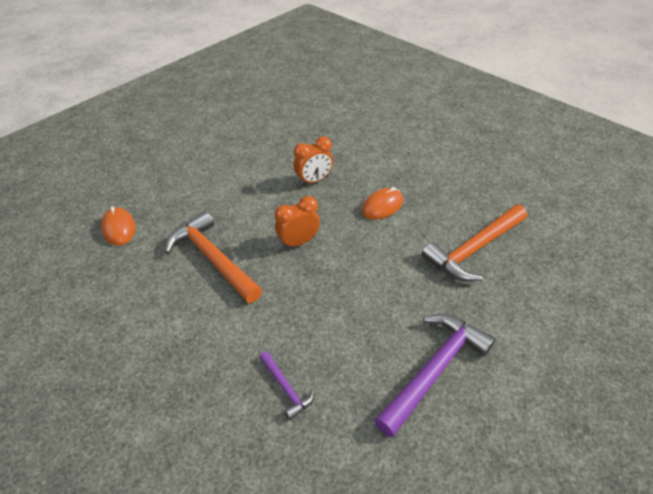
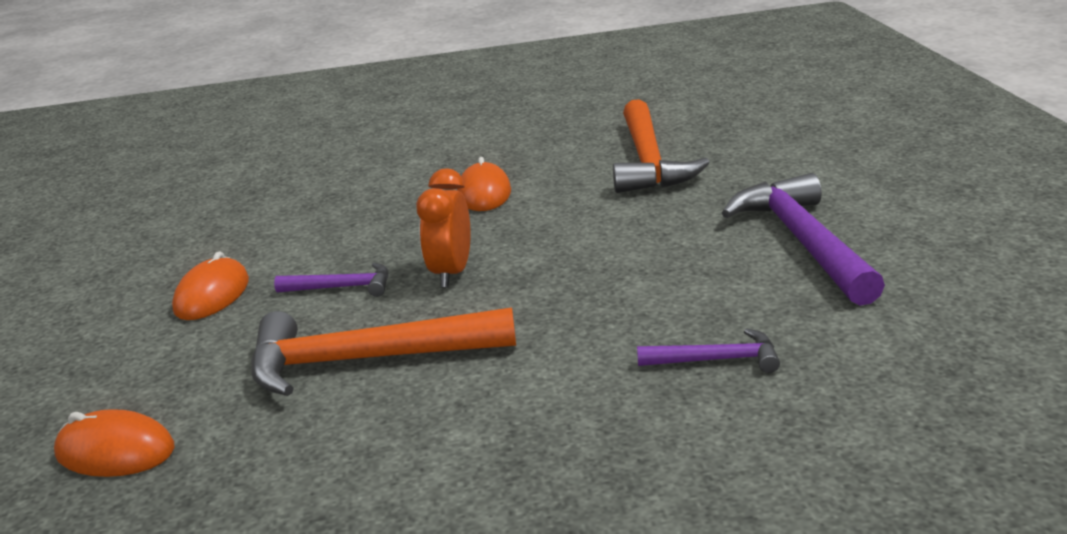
camera: 50 degrees left, 20 degrees down
orange clock [294,137,333,186] -> none
none -> orange mouse [172,251,249,320]
none -> purple hammer [274,263,388,297]

